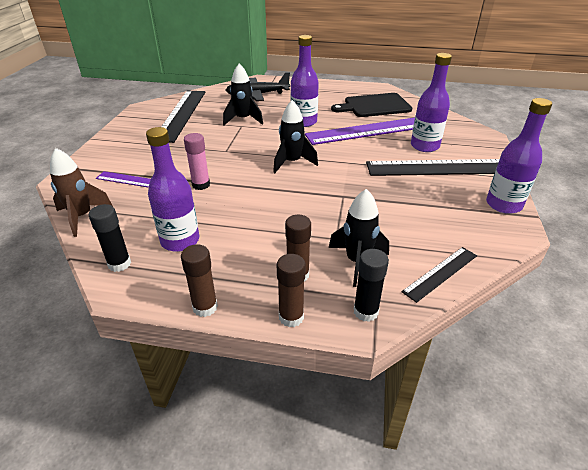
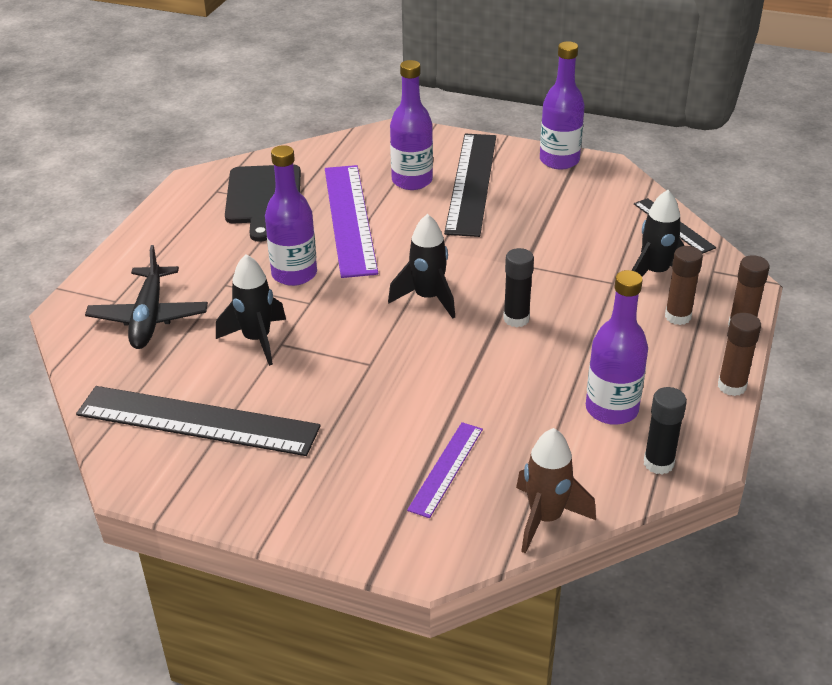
camera: 80 degrees left, 0 degrees up
pink glue stick [184,133,210,190] -> none
black glue stick [353,249,389,322] -> black glue stick moved to [503,248,534,327]

